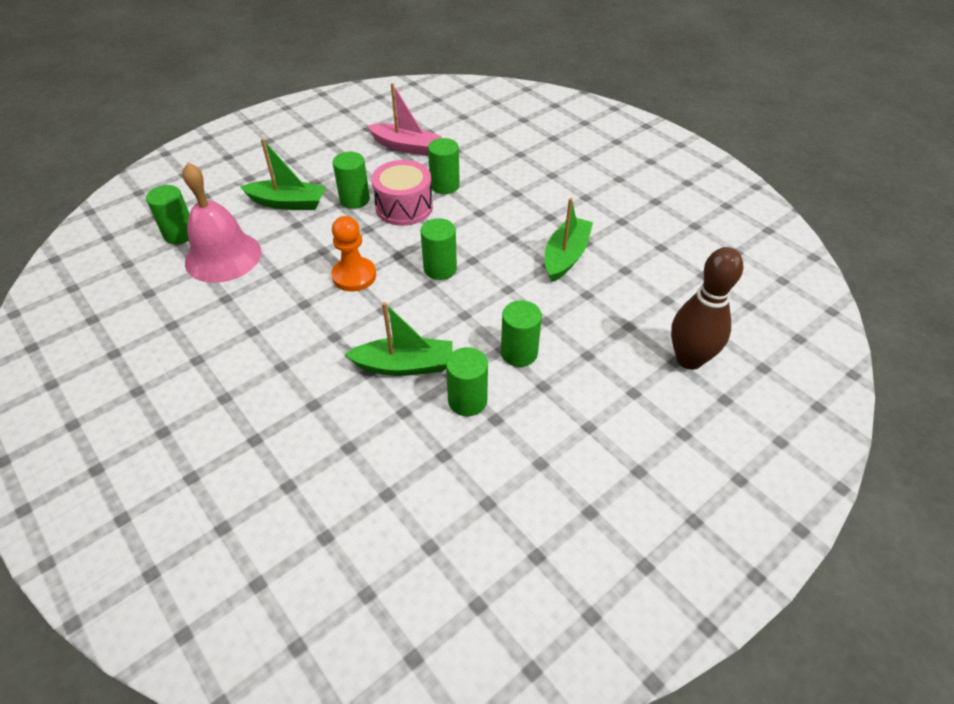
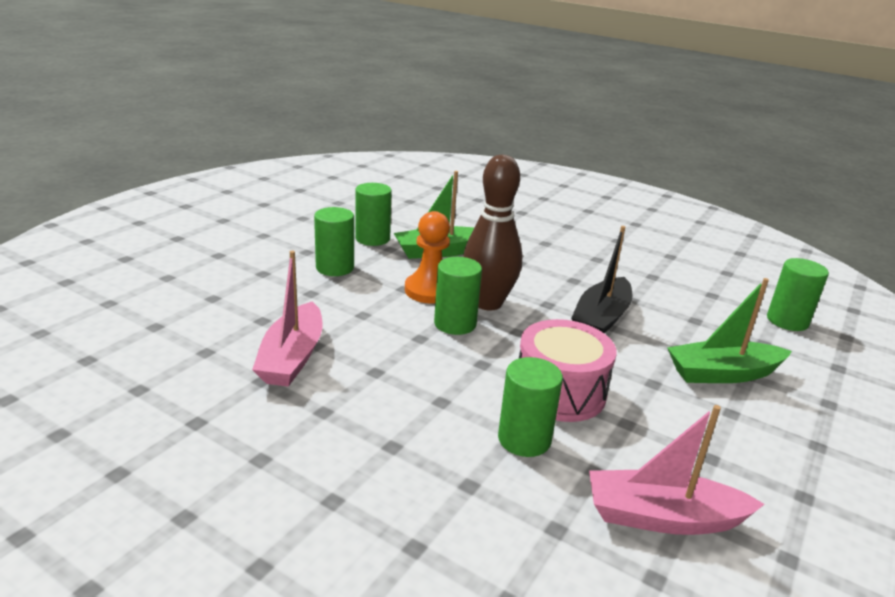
camera: 160 degrees right, 20 degrees down
pink bell [182,162,261,283] -> none
orange pawn [331,216,376,292] -> orange pawn moved to [405,211,450,304]
green cylinder [333,152,370,209] -> none
green boat [545,198,593,282] -> pink boat [252,251,323,387]
brown bowling pin [671,247,743,370] -> brown bowling pin moved to [463,155,523,310]
none -> black boat [571,226,633,333]

